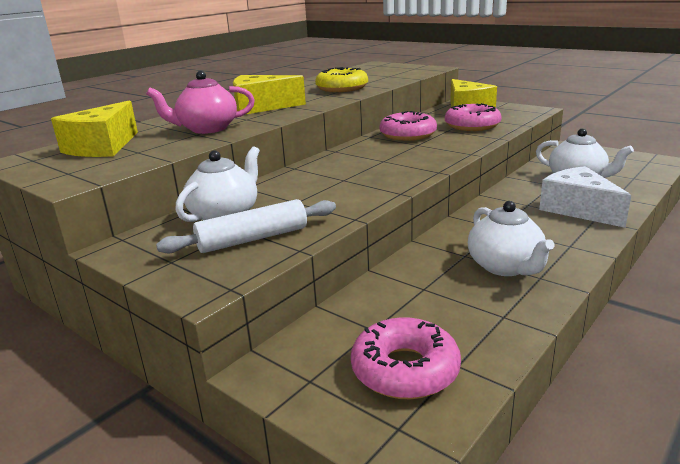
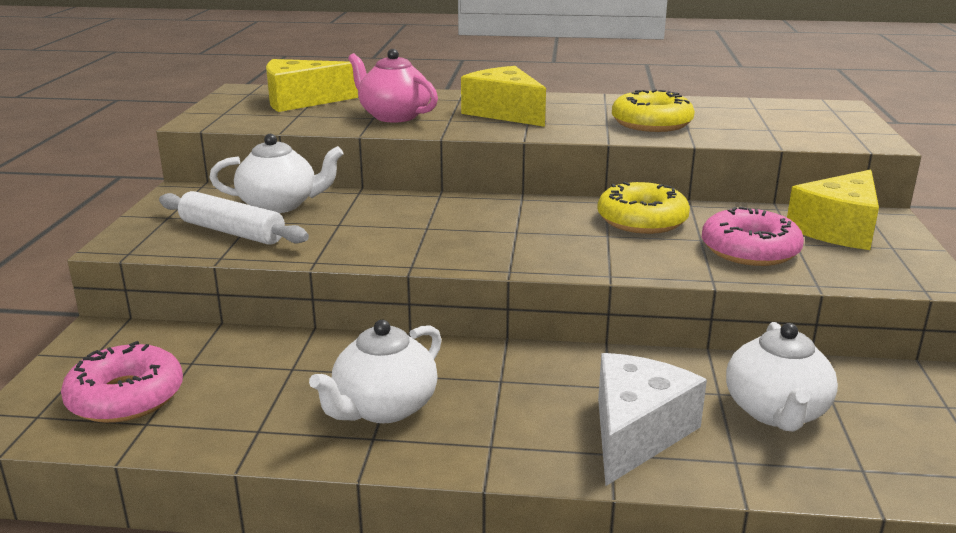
camera: 55 degrees right, 0 degrees up
pink donut [379,111,437,141] -> yellow donut [597,182,690,234]

